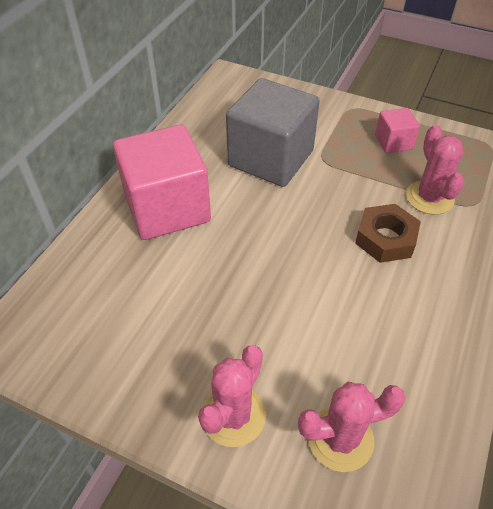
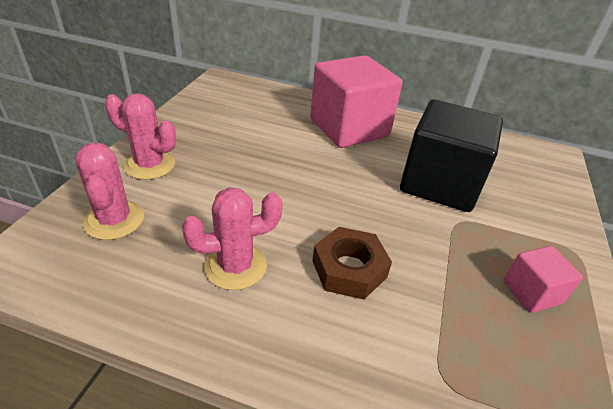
camera: 80 degrees right, 10 degrees down
grey cube [226,78,320,187] -> black cube [400,99,503,212]
pink cactus [406,125,465,215] -> pink cactus moved to [182,187,283,290]

